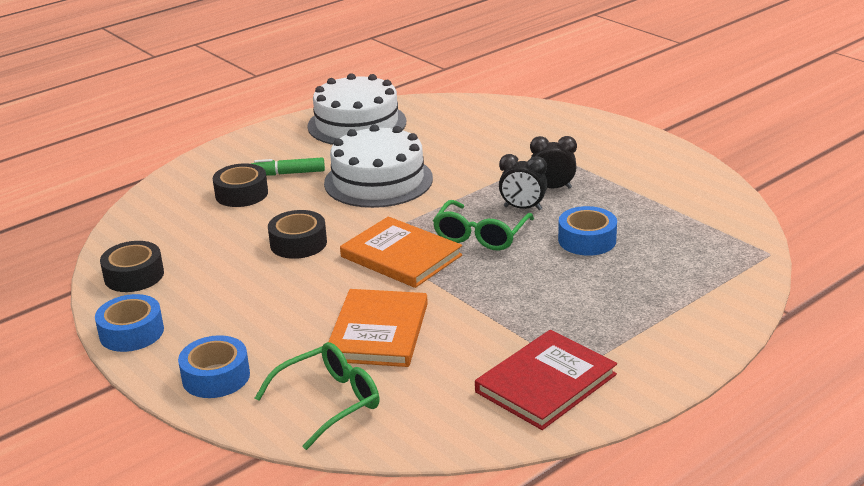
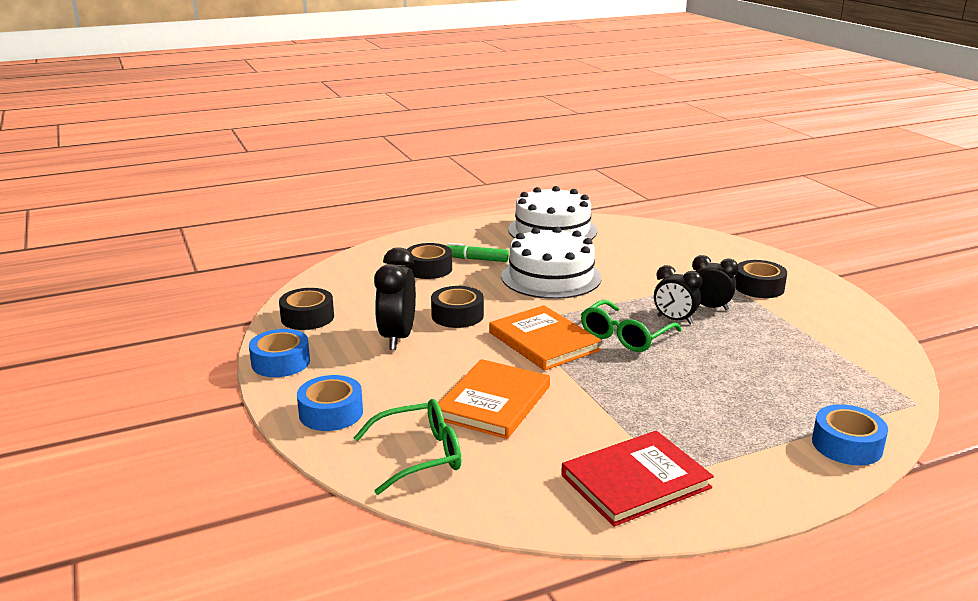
camera: 15 degrees right, 5 degrees down
blue tape [558,206,617,256] -> blue tape moved to [812,404,888,465]
none -> black clock [374,247,416,350]
none -> black tape [735,260,787,298]

